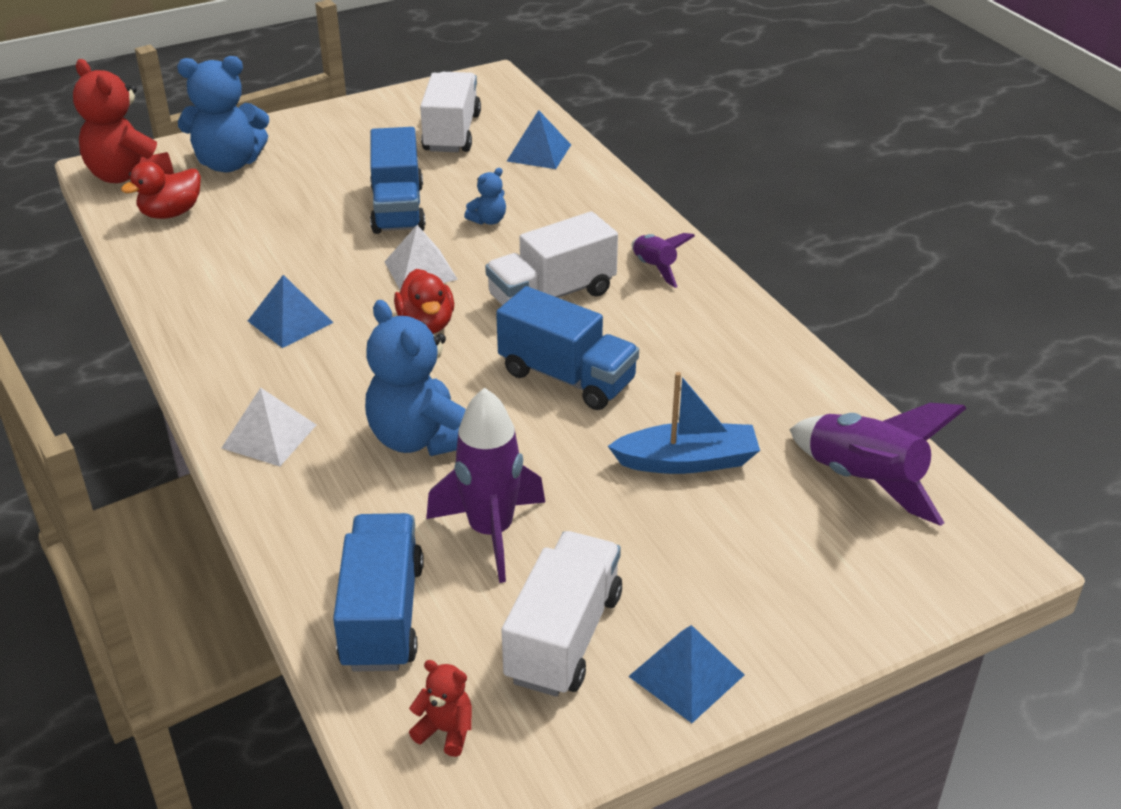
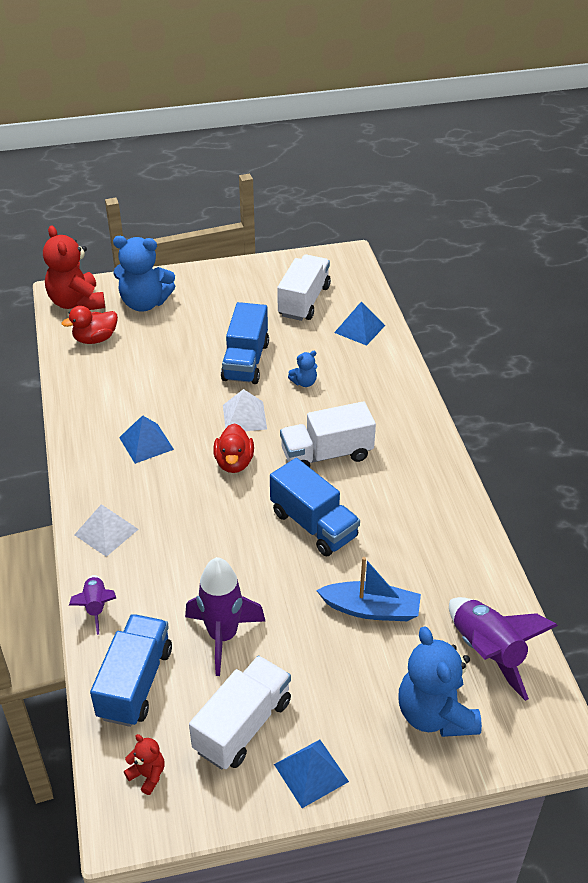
camera: 15 degrees right, 5 degrees up
blue teddy bear [365,300,466,456] -> blue teddy bear moved to [398,626,482,737]
purple rocket [631,233,695,288] -> purple rocket moved to [69,575,116,635]

